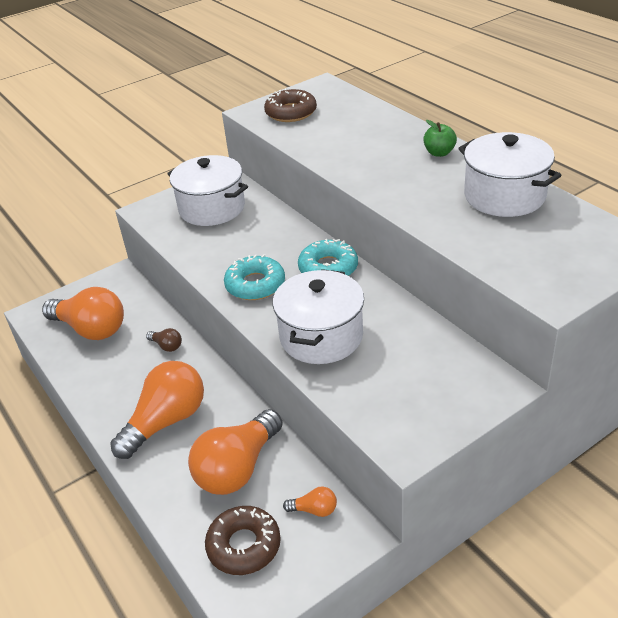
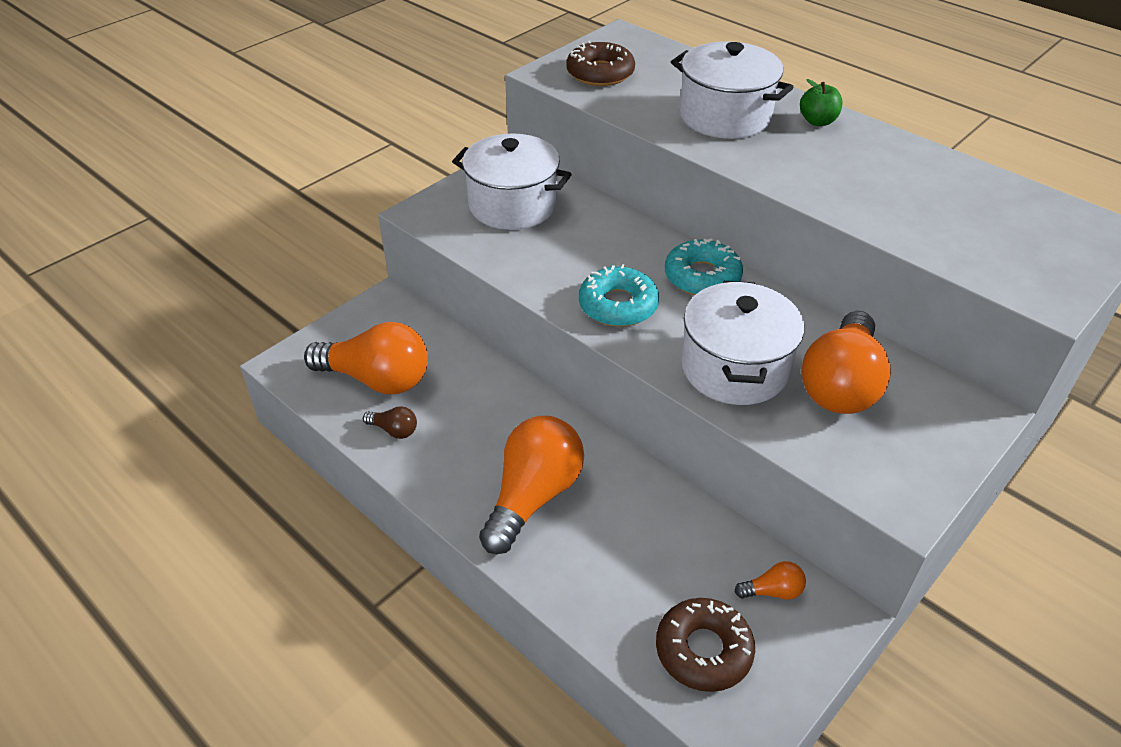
camera: 15 degrees left, 5 degrees up
brown light bulb [146,328,182,352] -> brown light bulb moved to [363,406,417,439]
orange light bulb [188,409,283,495] -> orange light bulb moved to [801,311,891,414]
white pot [458,132,562,217] -> white pot moved to [671,41,794,139]

